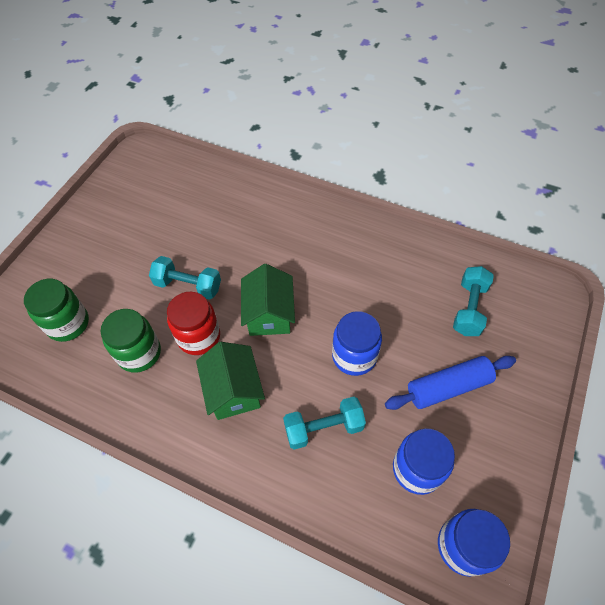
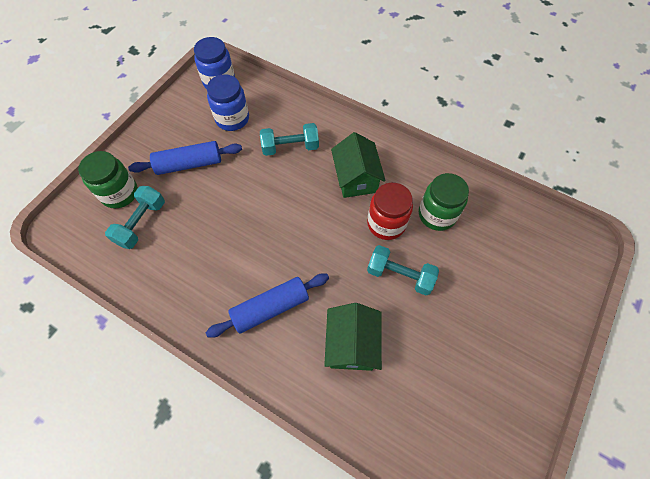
camera: 175 degrees left, 5 degrees up
green jar [24,279,89,342] -> green jar moved to [78,151,138,209]
green house [241,264,295,336] -> green house moved to [324,303,382,371]
blue jar [332,311,382,376] -> none
none -> blue rolling pin [206,274,329,338]

